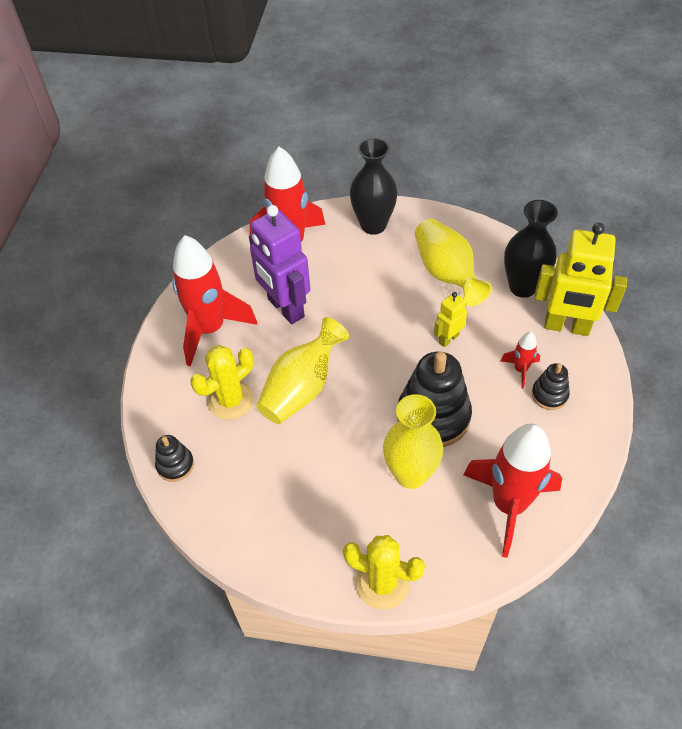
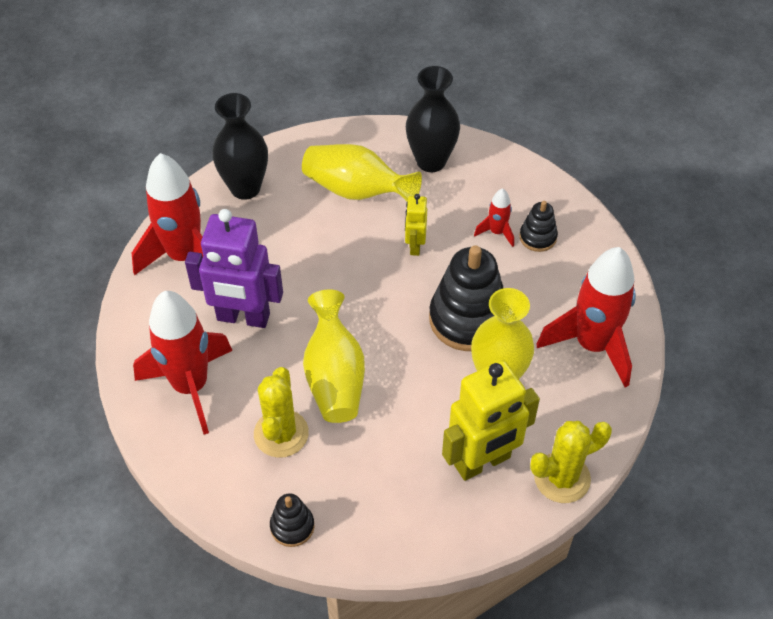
camera: 45 degrees left, 0 degrees up
yellow robot [534,223,627,336] -> yellow robot moved to [442,360,540,481]

